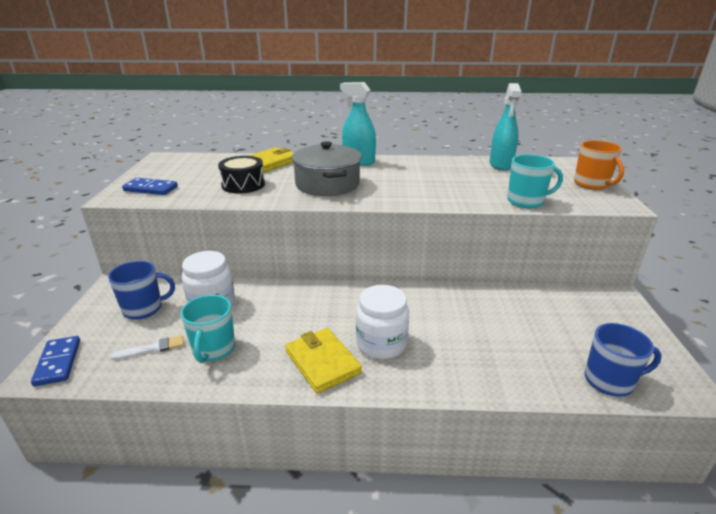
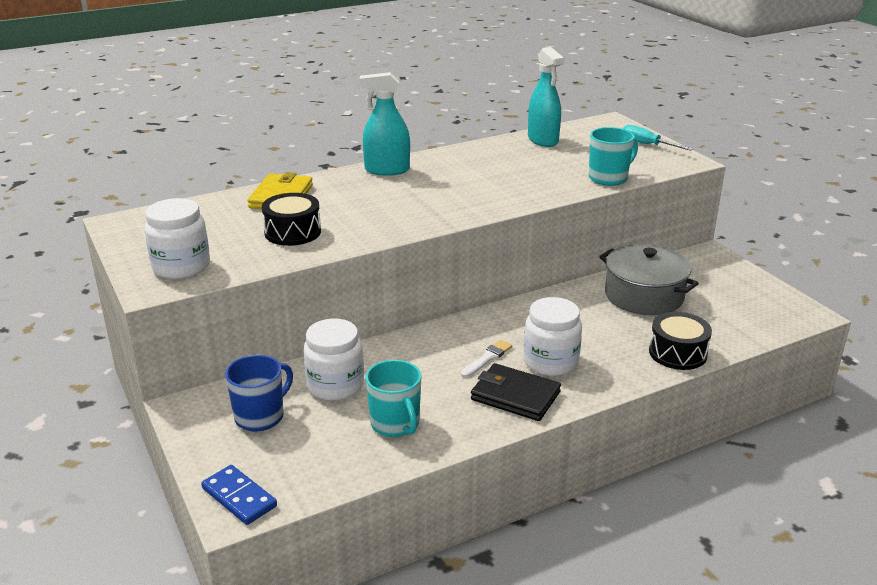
camera: 30 degrees left, 0 degrees up
white brush [111,335,184,360] -> white brush moved to [461,340,512,378]
blue domino [122,178,178,195] -> white jar [145,198,210,279]
yellow wallet [285,328,362,394] -> black wallet [471,363,561,421]
grey pot [292,141,361,196] -> grey pot moved to [599,244,699,315]
orange mug [574,140,624,190] -> turquoise screwdriver [623,125,693,151]
blue mug [585,323,662,397] -> none
none -> black drum [649,312,712,370]

